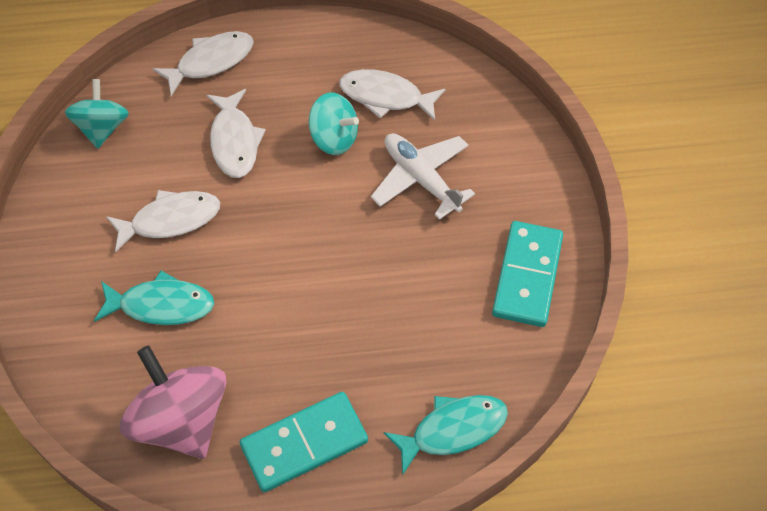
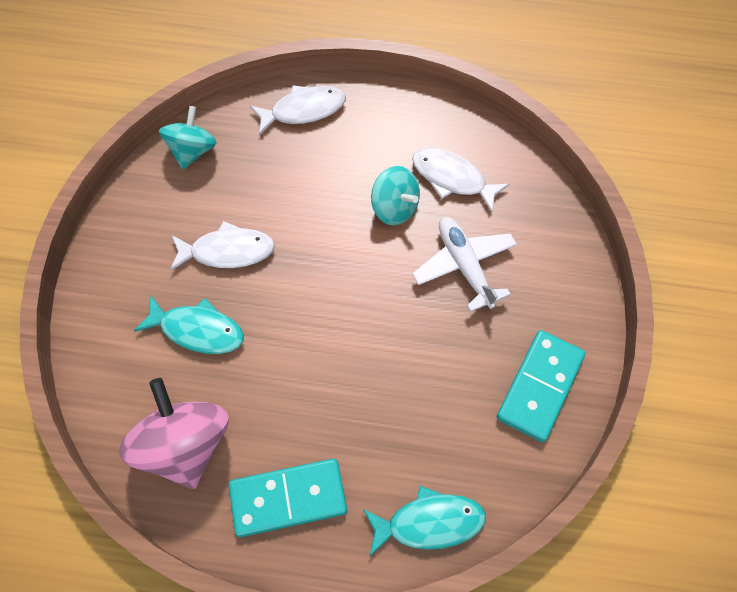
camera: 15 degrees right, 5 degrees up
white fish [206,89,266,178] -> none

